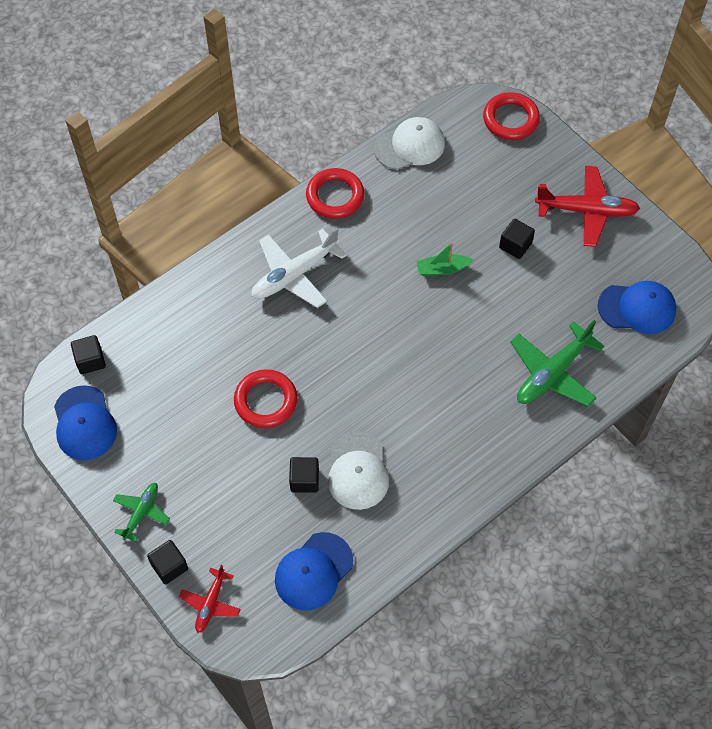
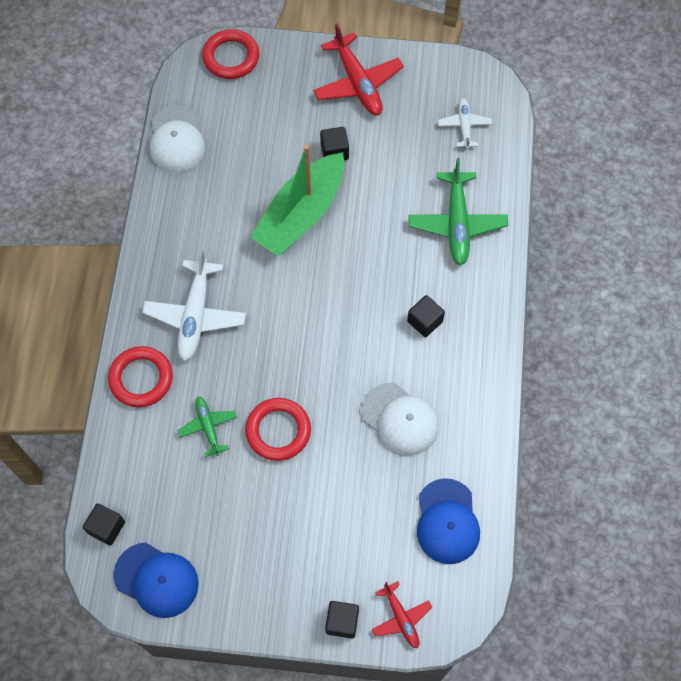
camera: 45 degrees left, 5 degrees up
green plane [113,483,170,542] -> green plane moved to [178,397,237,457]
black cube [289,457,319,493] -> black cube moved to [407,295,445,337]
red ring [306,168,364,219] -> red ring moved to [108,346,173,407]
white cap [374,117,445,170] -> white cap turned 150 degrees clockwise [150,106,205,172]
green boat [416,242,474,276] -> green boat [250,145,344,256], size x2.28
red plane [535,166,640,247] -> red plane turned 105 degrees clockwise [313,23,404,115]
blue cap [598,281,676,334] -> white plane [438,98,492,149]

